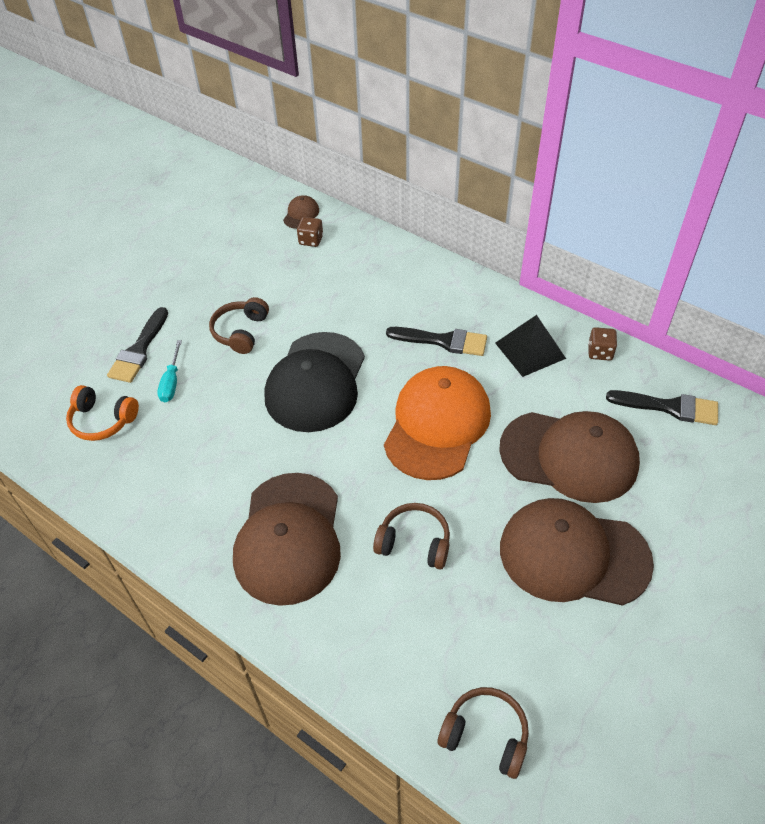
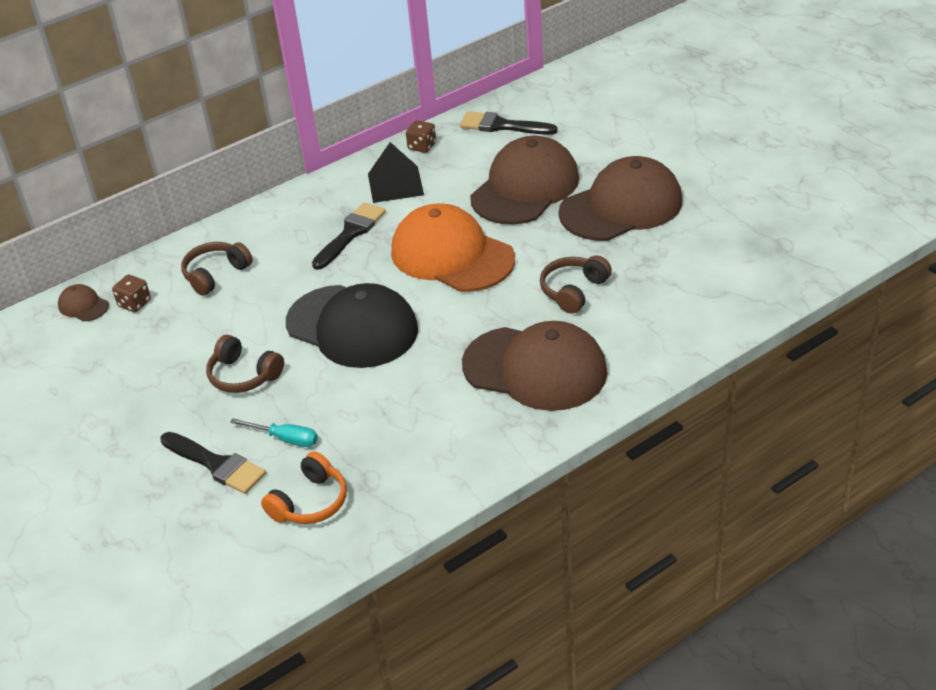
camera: 70 degrees left, 10 degrees down
brown headphones [438,687,529,779] -> brown headphones moved to [181,242,253,296]
brown cap [500,498,654,606] -> brown cap turned 150 degrees counterclockwise [558,156,682,241]
black brush [606,390,718,425] -> black brush turned 105 degrees counterclockwise [460,111,558,135]

